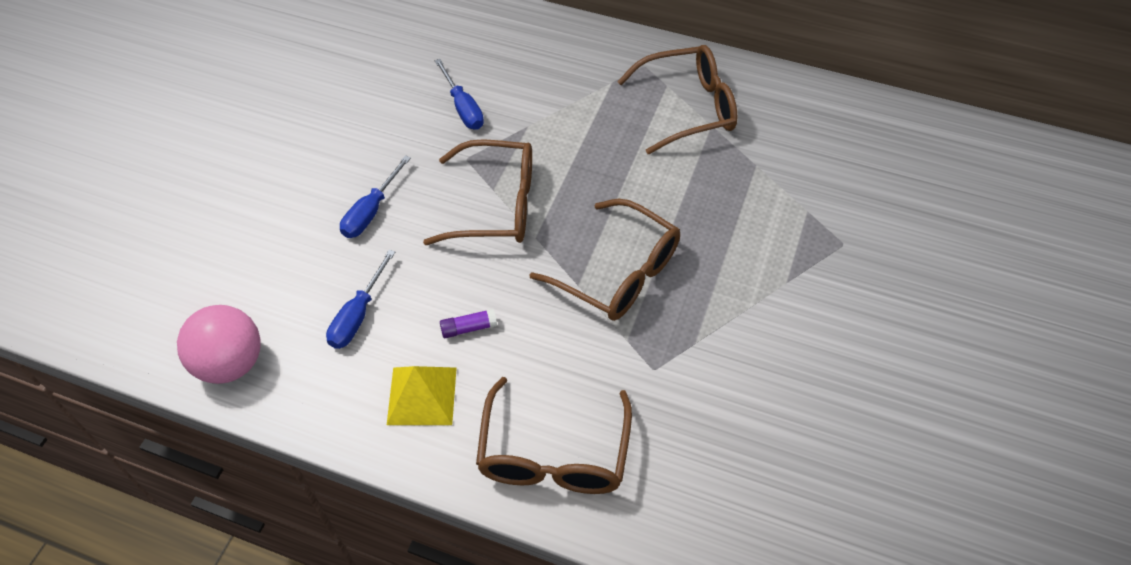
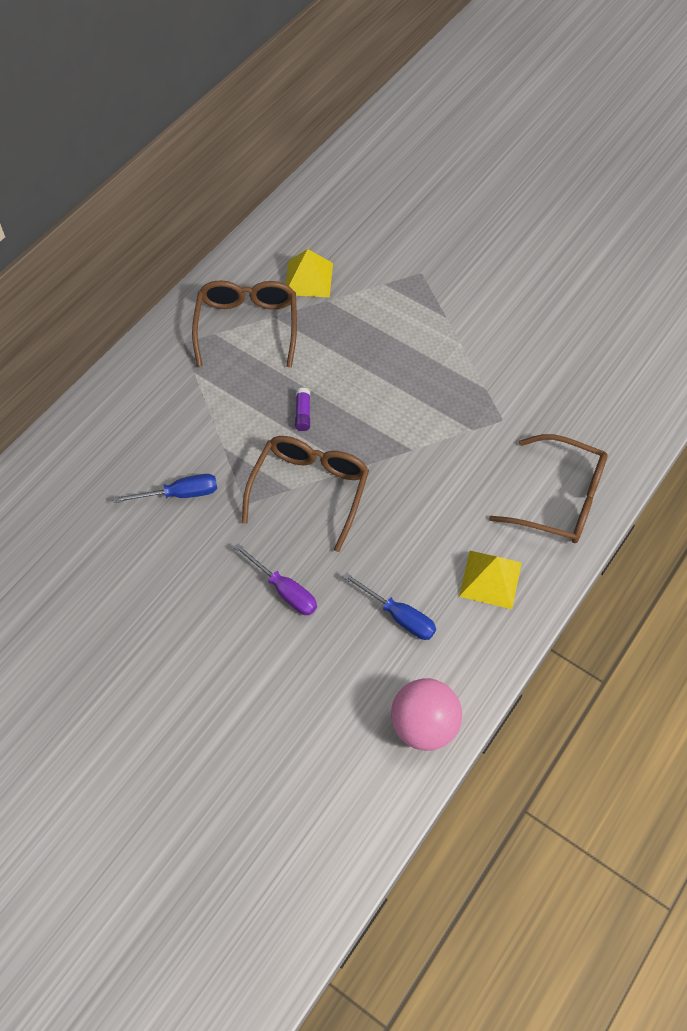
camera: 75 degrees left, 5 degrees up
blue screwdriver [340,155,411,238] -> purple screwdriver [234,543,317,615]
purple glue stick [440,309,497,338] -> purple glue stick moved to [295,388,310,431]
brown glasses [529,199,680,321] -> none
none -> yellow pyramid [286,249,333,297]

